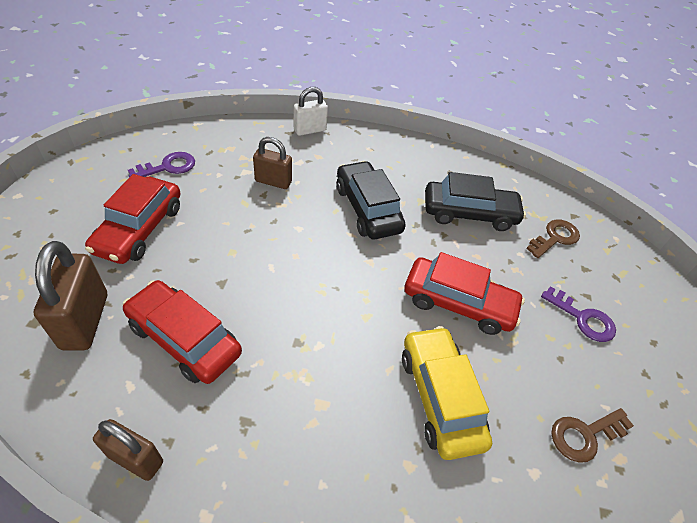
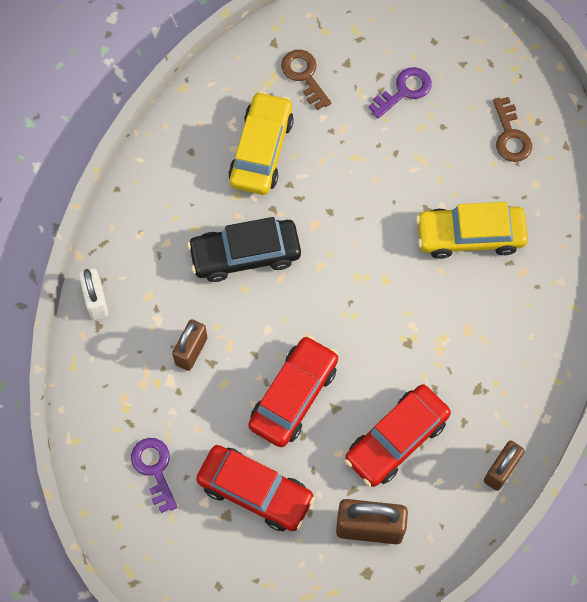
camera: 75 degrees left, 20 degrees up
red car [405,252,525,335] -> red car moved to [248,336,338,447]
black car [425,172,526,231] -> yellow car [228,91,294,195]

